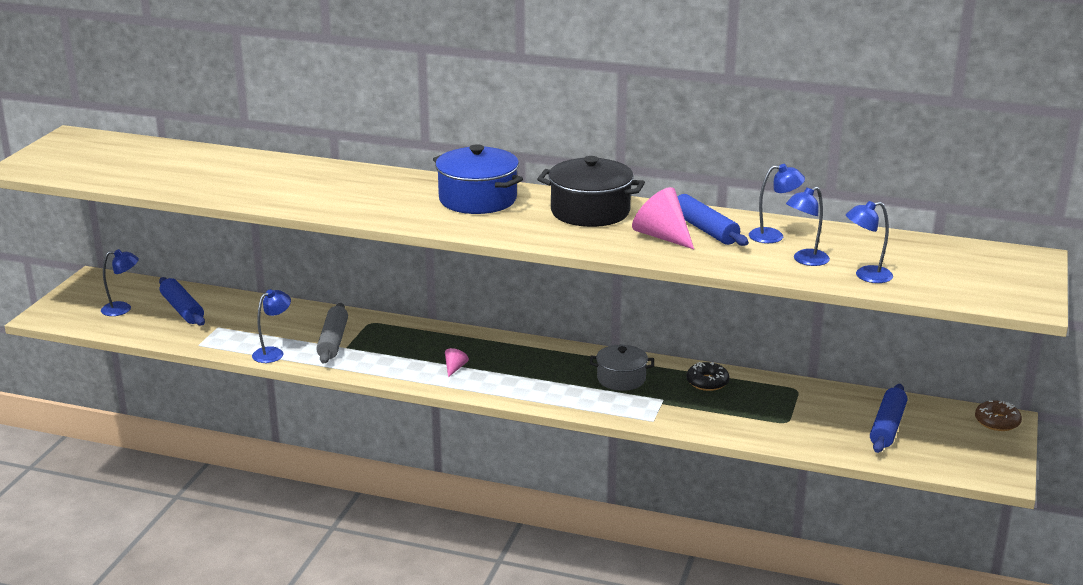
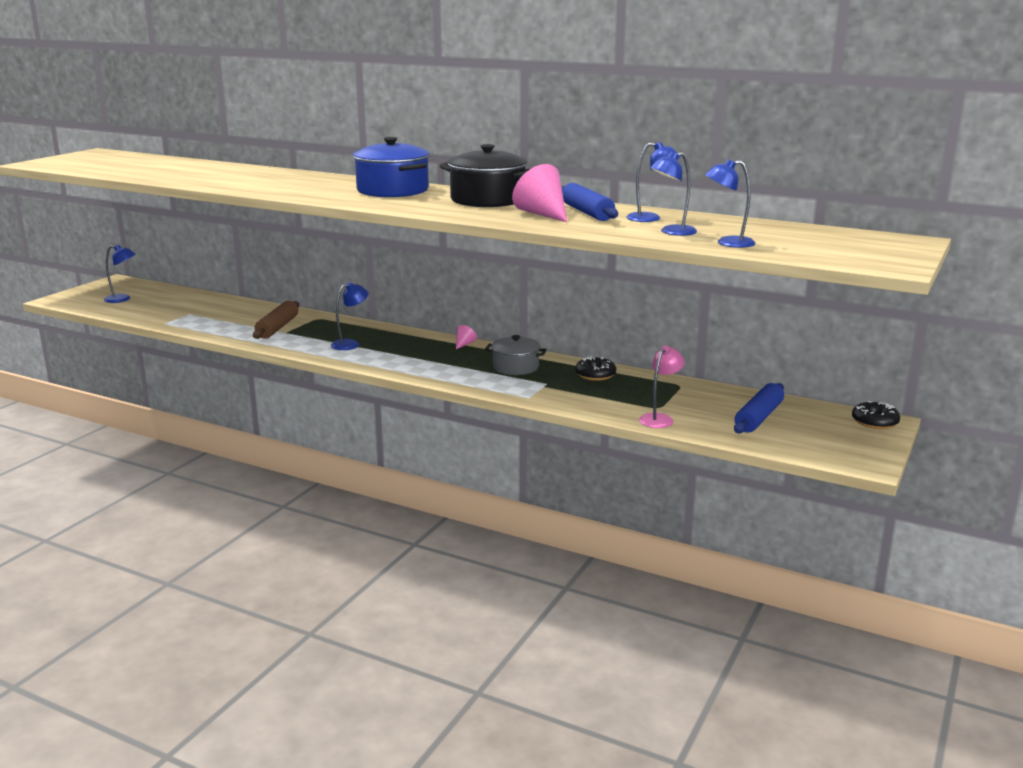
camera: 10 degrees right, 5 degrees down
blue rolling pin [159,277,205,326] -> none
blue lamp [252,289,291,363] -> blue lamp moved to [331,282,369,350]
grey rolling pin [316,303,348,364] -> brown rolling pin [253,301,299,339]
pink cone [445,348,469,377] -> pink cone moved to [456,325,477,349]
brown donut [975,401,1022,431] -> black donut [852,401,900,429]
none -> pink lamp [639,346,685,428]

